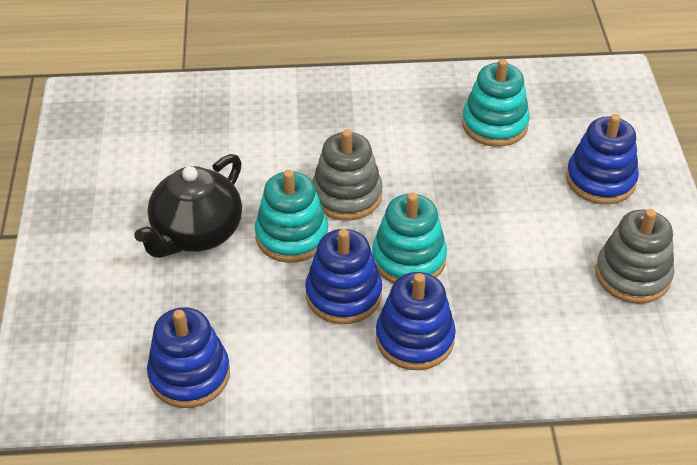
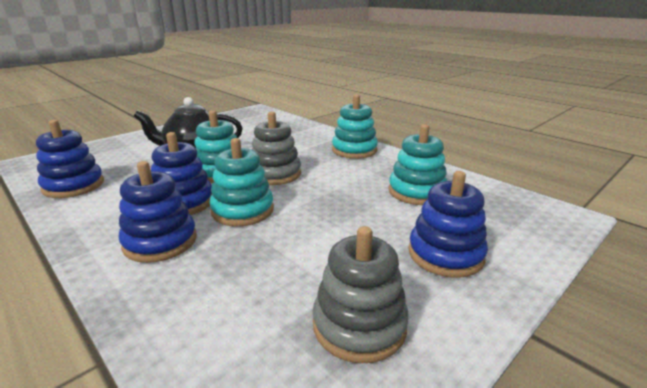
camera: 50 degrees right, 20 degrees down
none -> turquoise stacking toy [332,95,378,159]

